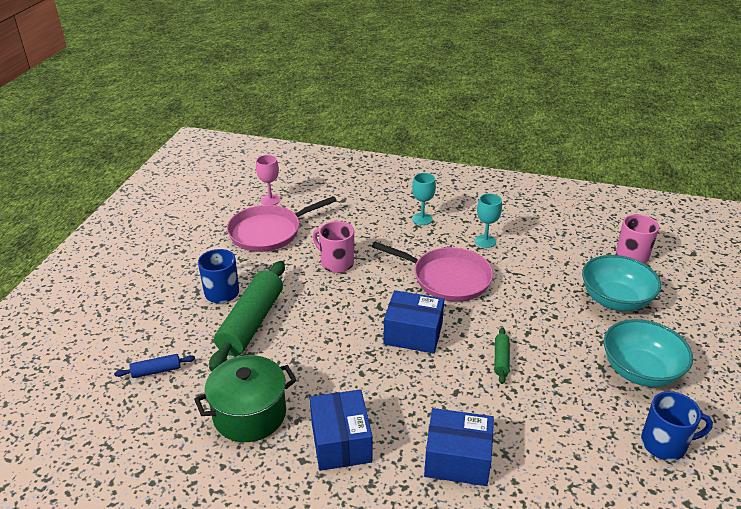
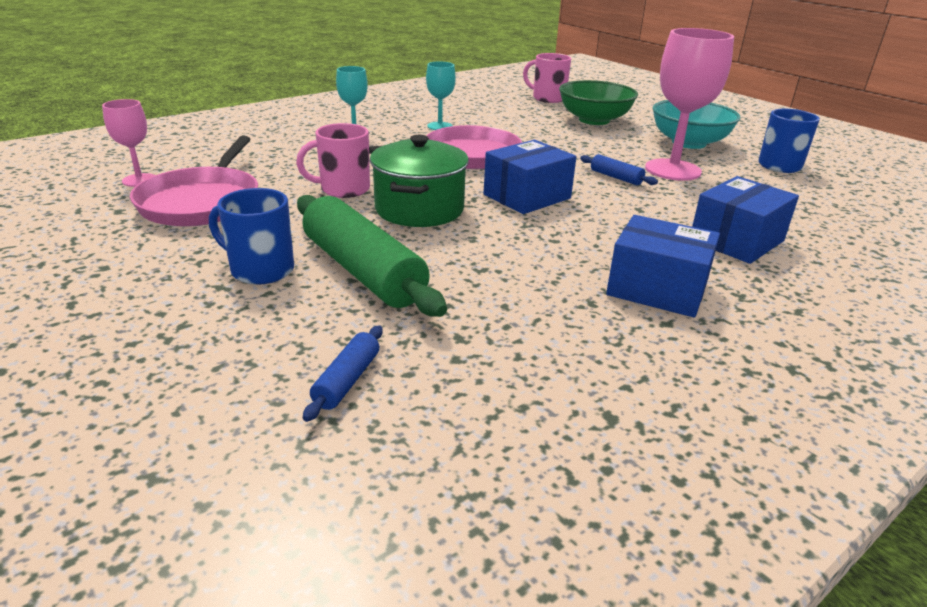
camera: 55 degrees left, 5 degrees down
green pot [194,355,297,442] -> green pot moved to [370,135,469,227]
green rolling pin [494,327,510,384] -> blue rolling pin [580,154,658,185]
turquoise bowl [582,255,661,311] -> green bowl [559,80,638,125]
none -> pink goblet [645,28,734,181]

